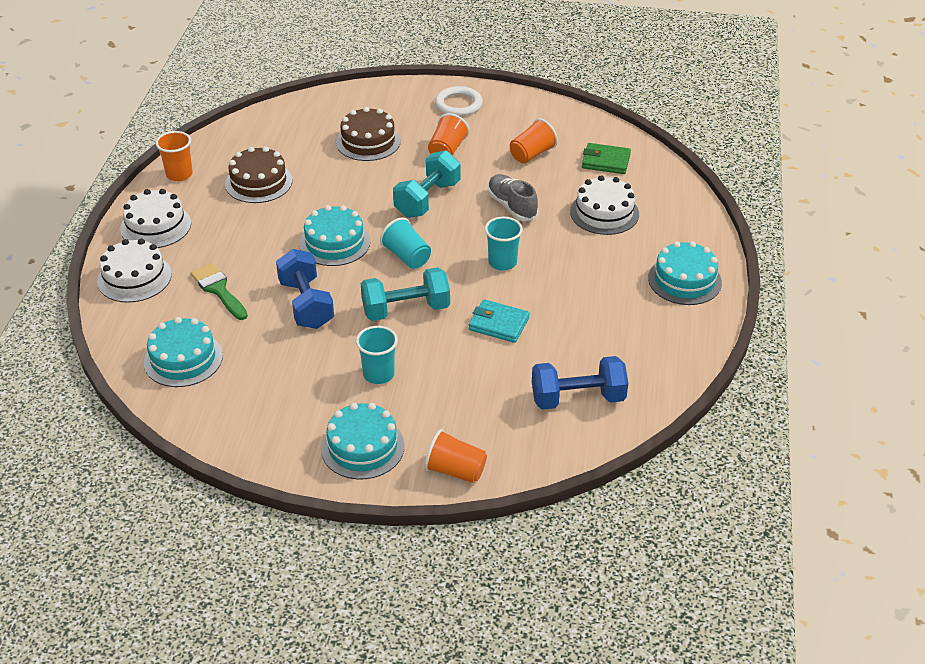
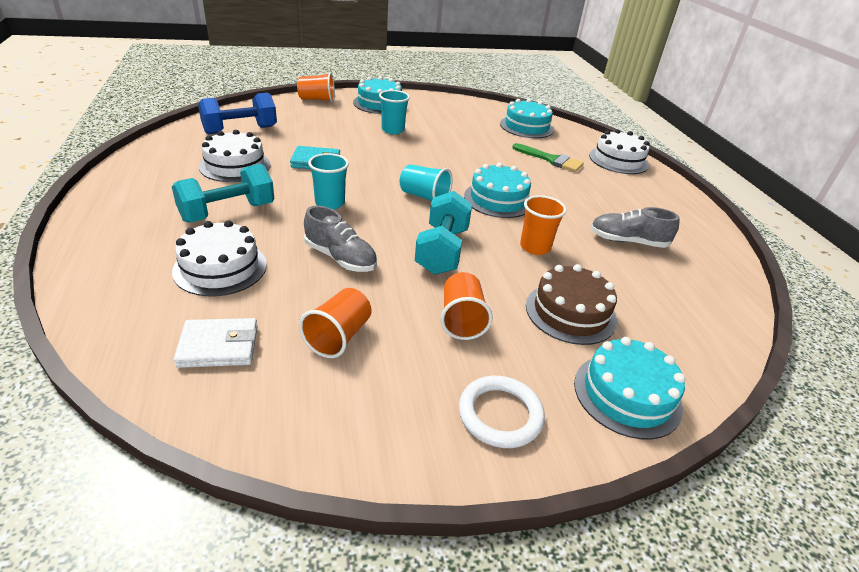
camera: 155 degrees right, 5 degrees down
white cake [120,189,191,248] -> white cake moved to [199,130,271,182]
orange cup [156,131,193,181] -> orange cup moved to [520,195,567,255]
brown cake [225,146,292,203] -> grey shoe [590,207,679,248]
blue dumbbell [276,249,334,329] -> none
turquoise dumbbell [361,267,450,321] -> turquoise dumbbell moved to [172,164,274,223]
green wallet [582,143,631,174] -> white wallet [174,318,258,368]
turquoise cake [648,241,722,305] -> turquoise cake moved to [574,337,685,439]

